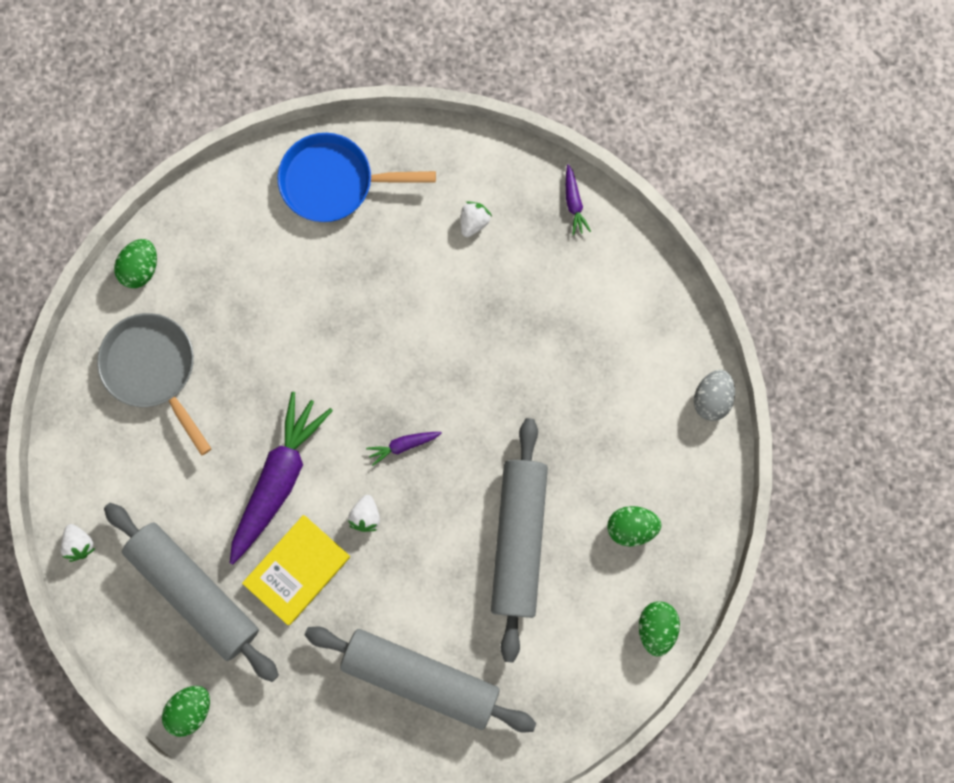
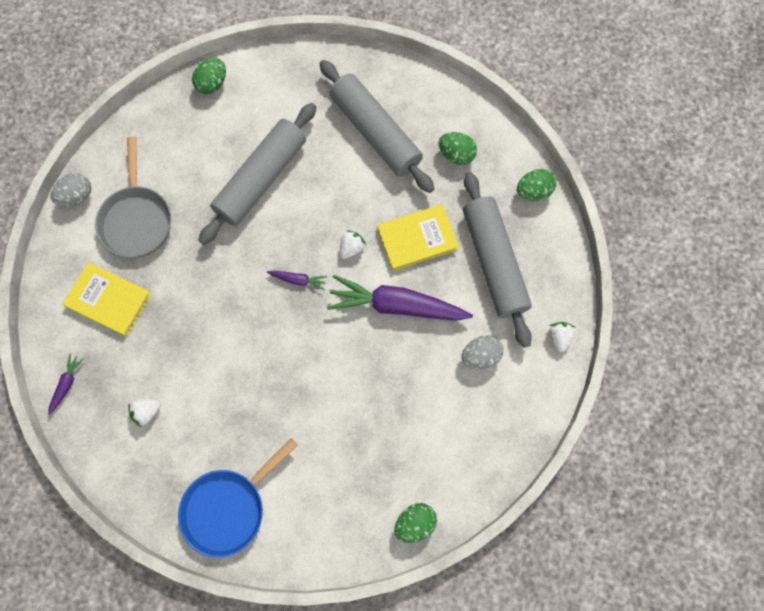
camera: 150 degrees left, 5 degrees down
grey pan [97,313,212,456] -> grey pan moved to [95,137,171,258]
purple carrot [230,392,333,564] -> purple carrot turned 45 degrees clockwise [327,275,473,321]
blue pan [278,133,436,222] -> blue pan turned 105 degrees clockwise [178,438,298,558]
green egg [607,506,661,547] -> green egg moved to [438,132,477,165]
none -> yellow book [62,262,152,336]
none -> grey egg [461,335,503,369]

